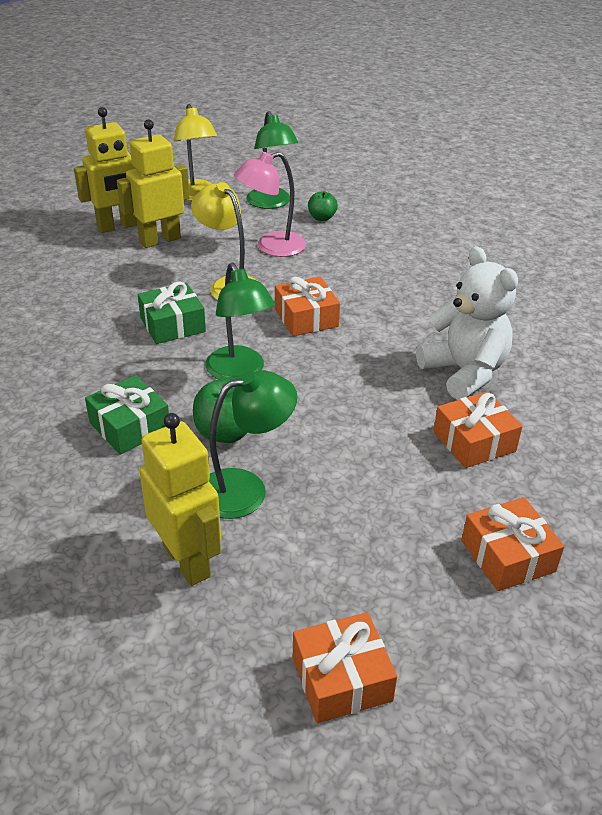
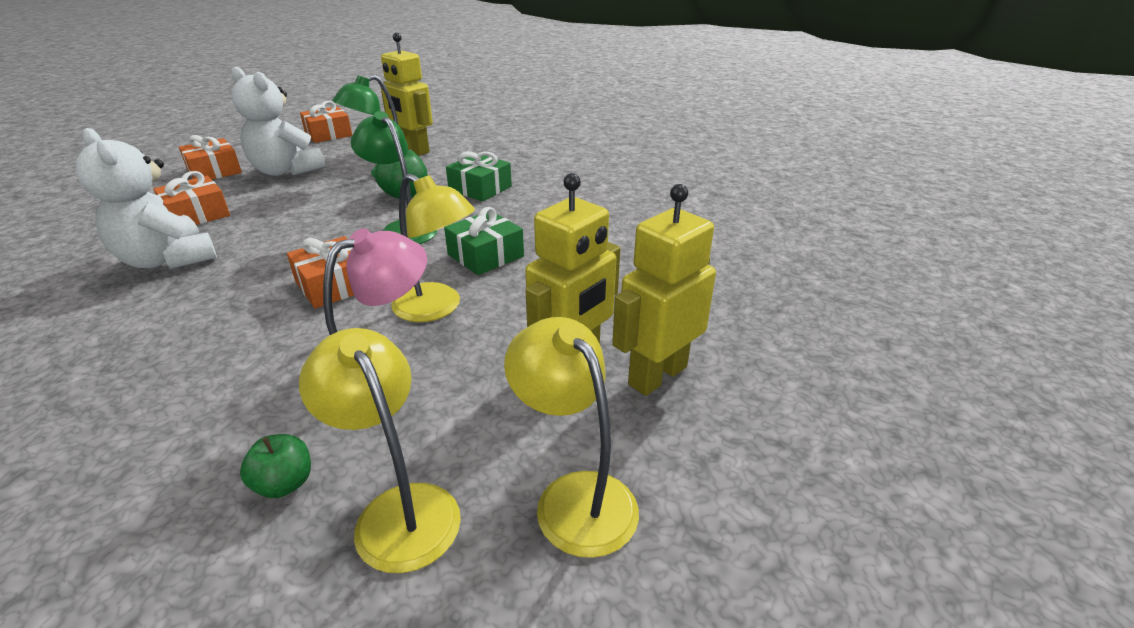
camera: 165 degrees right, 5 degrees down
green lamp [246,111,298,209] -> yellow lamp [299,328,461,573]
none -> white teddy bear [231,67,325,176]

